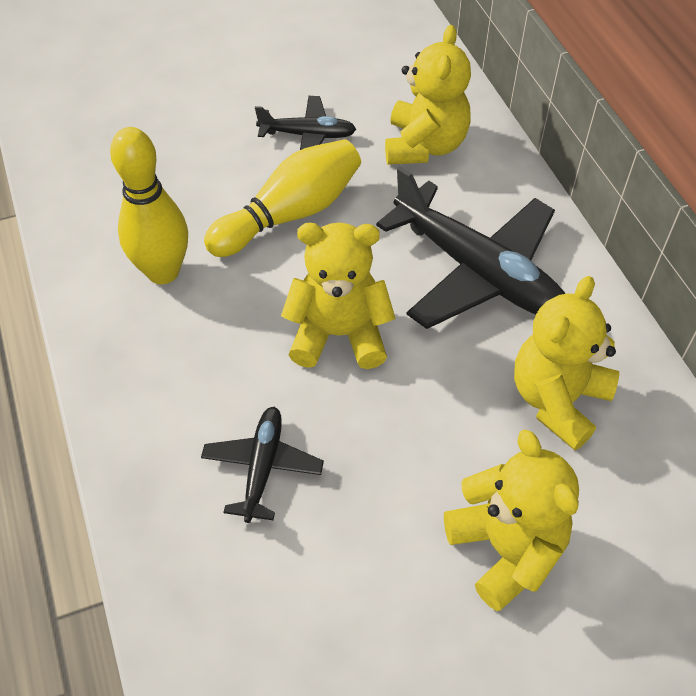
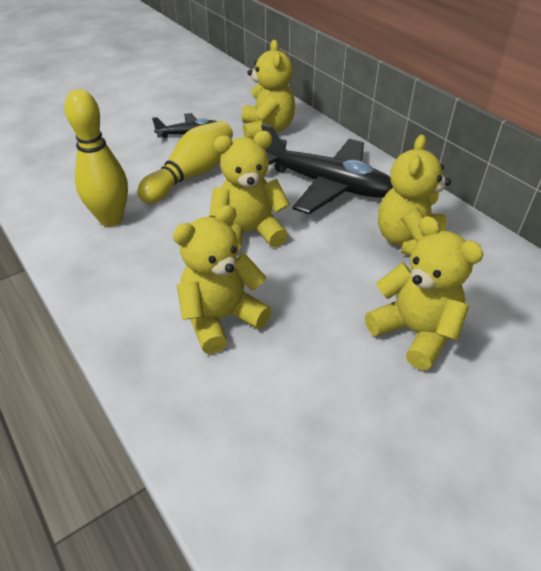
camera: 15 degrees left, 10 degrees down
black plane [201,407,324,523] -> yellow teddy bear [173,205,272,354]

